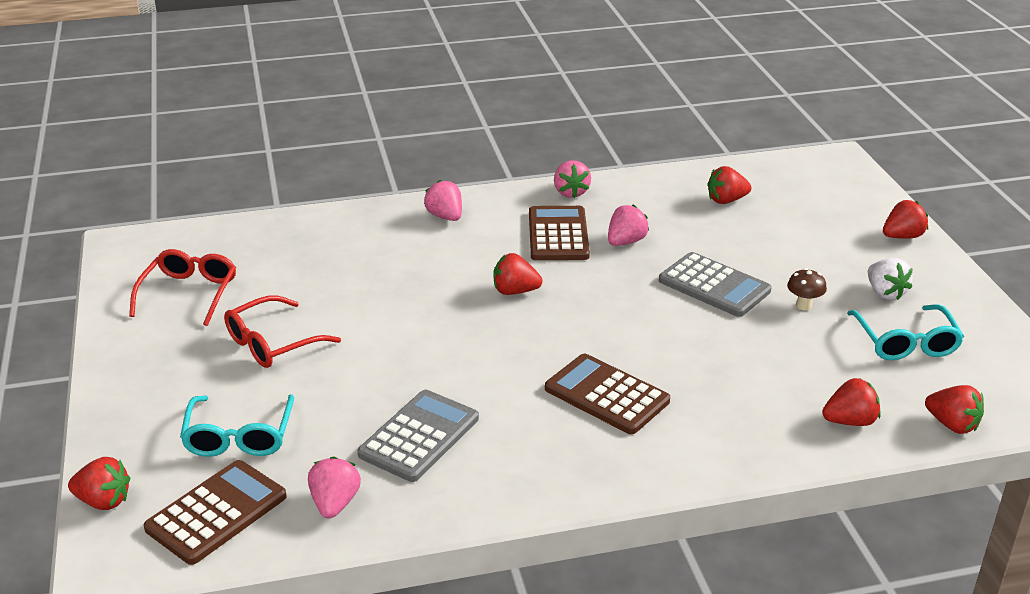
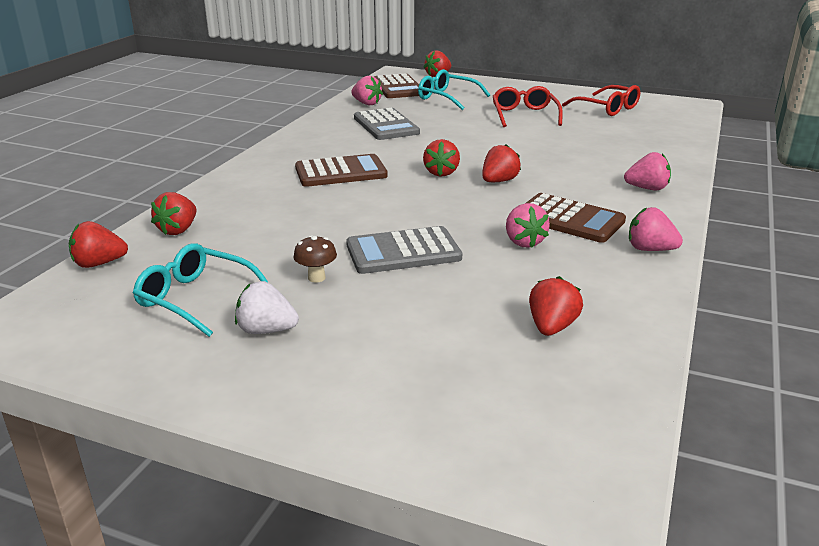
camera: 125 degrees right, 5 degrees down
red strawberry [883,200,928,239] -> red strawberry moved to [423,139,460,177]

